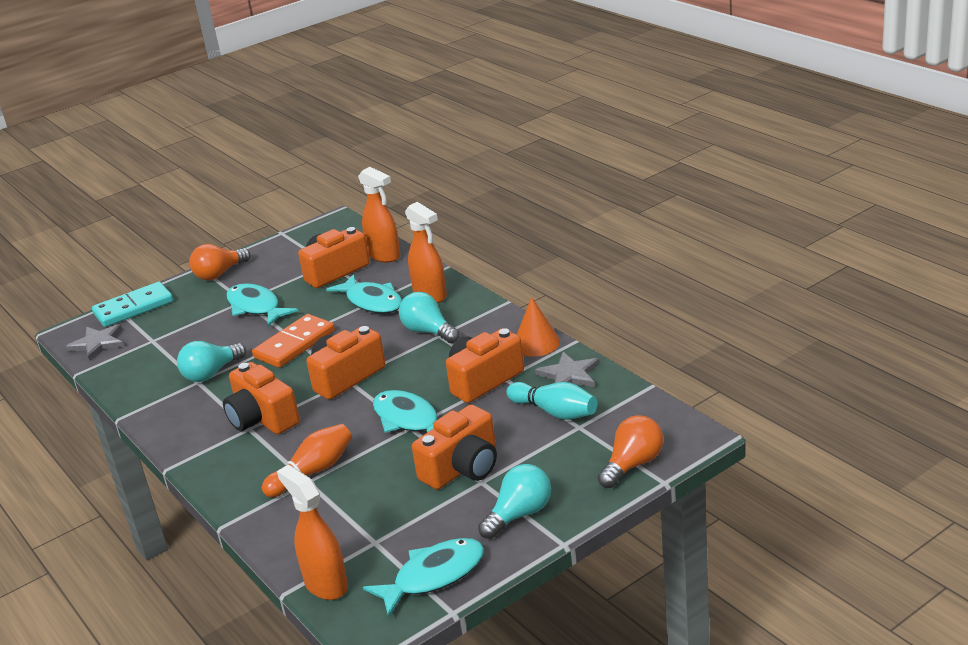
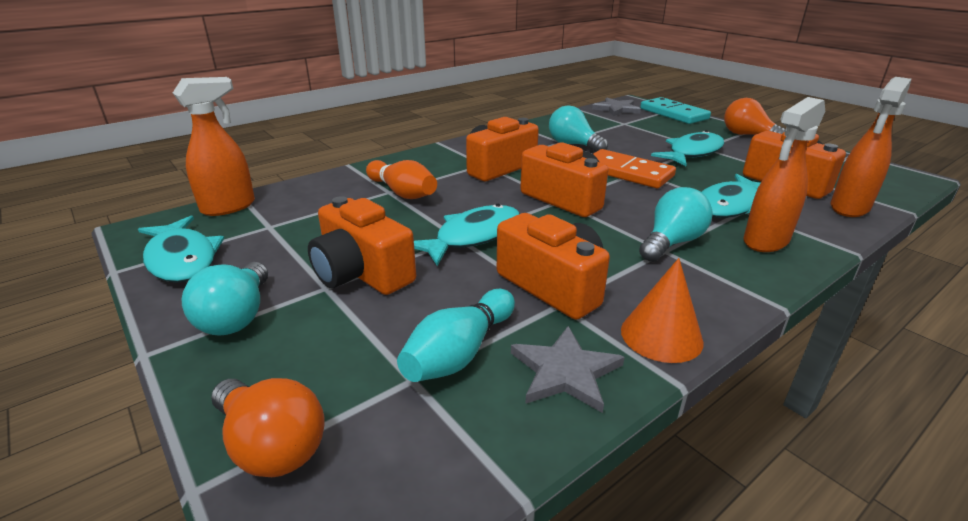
camera: 85 degrees right, 0 degrees up
turquoise light bulb [478,464,551,539] -> turquoise light bulb turned 45 degrees clockwise [182,262,268,336]

